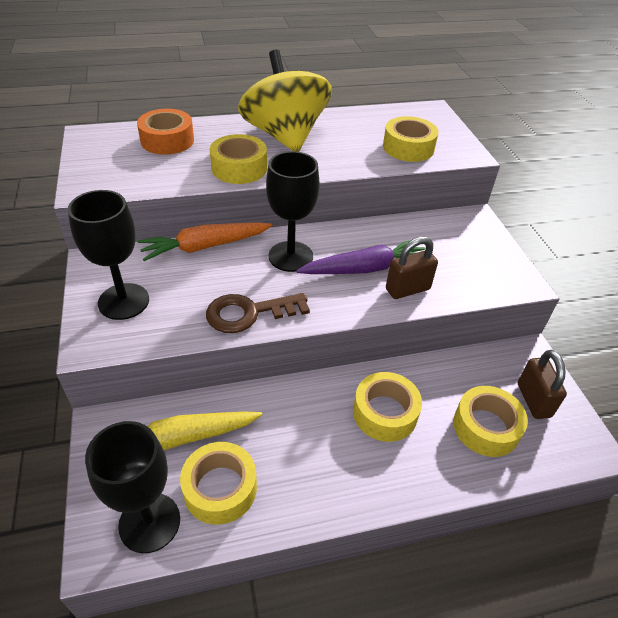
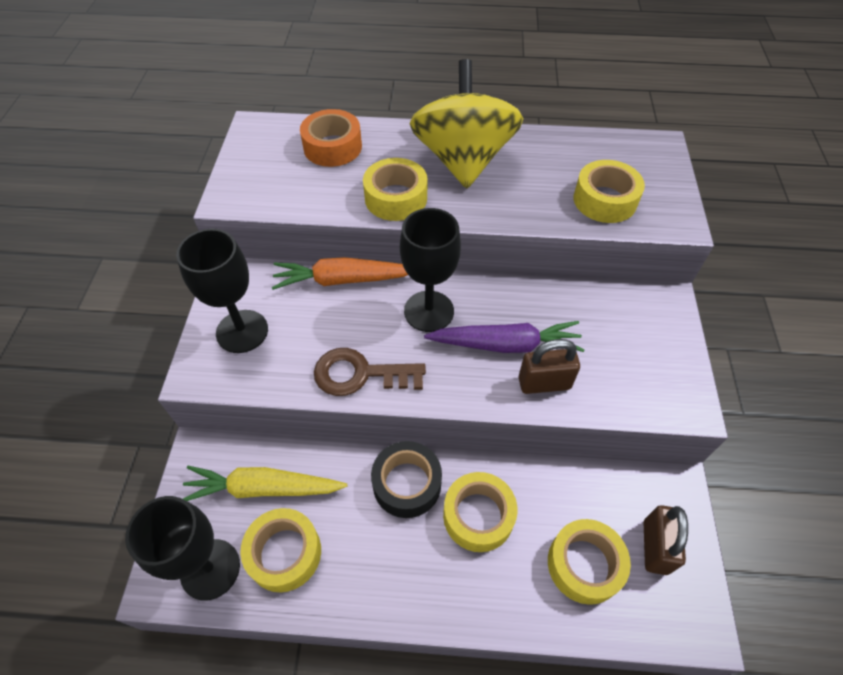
camera: 20 degrees right, 10 degrees up
none -> black tape [371,441,442,518]

